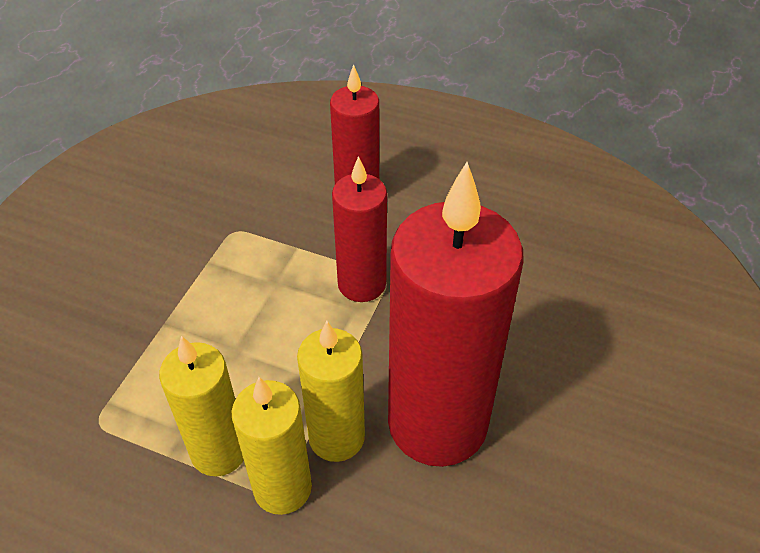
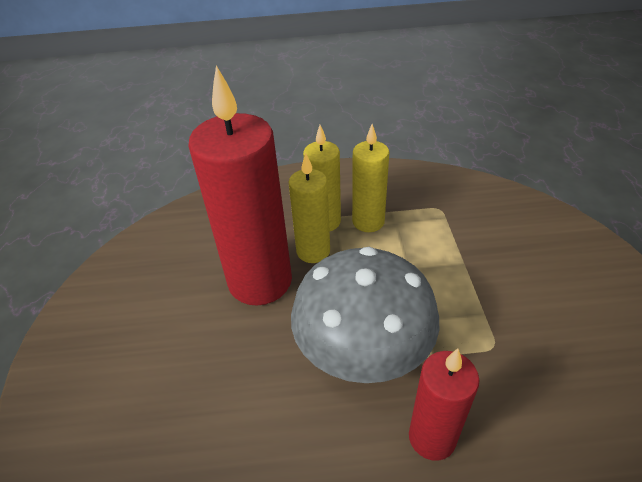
camera: 155 degrees right, 5 degrees down
red candle [332,156,387,302] -> grey mushroom [291,247,439,383]

